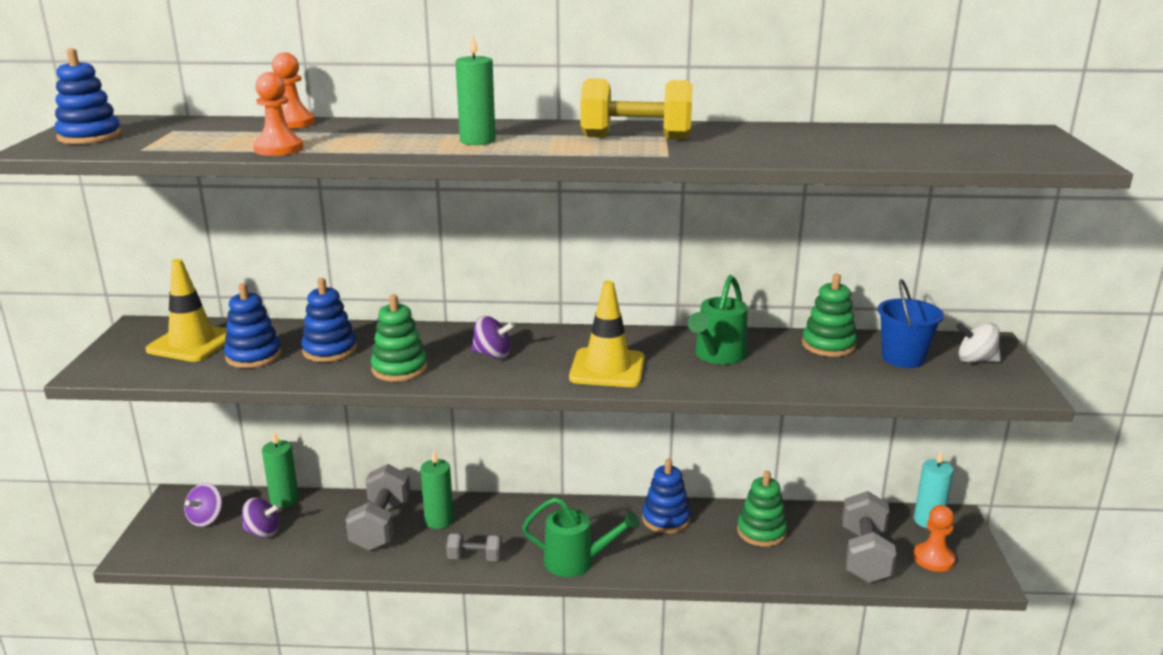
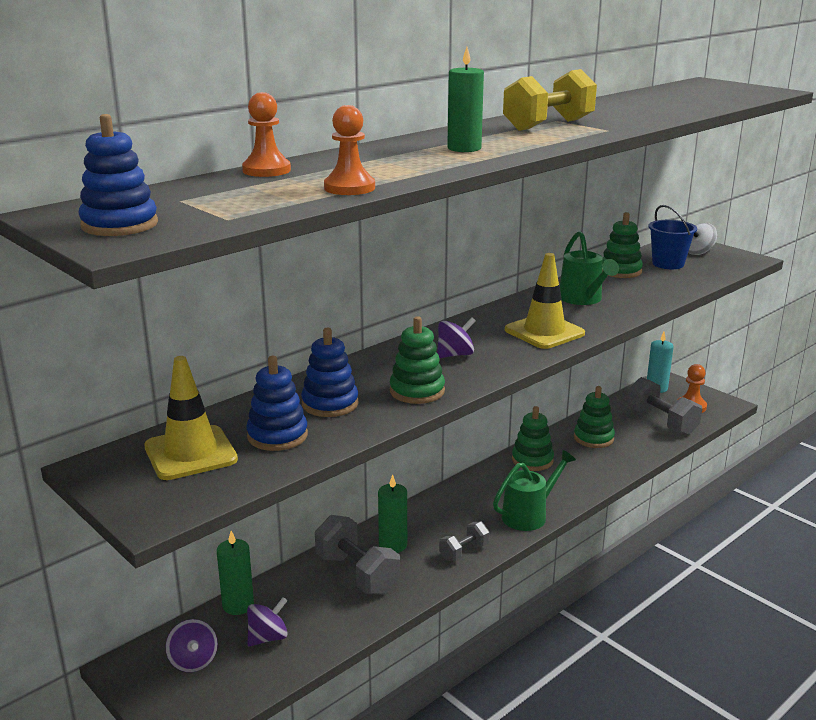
camera: 45 degrees left, 0 degrees up
blue stacking toy [642,459,691,534] -> green stacking toy [512,406,554,471]

